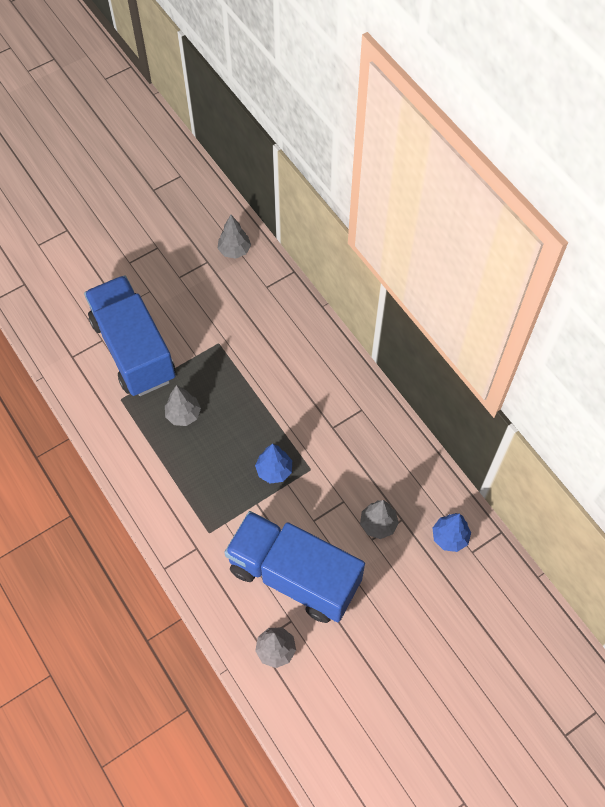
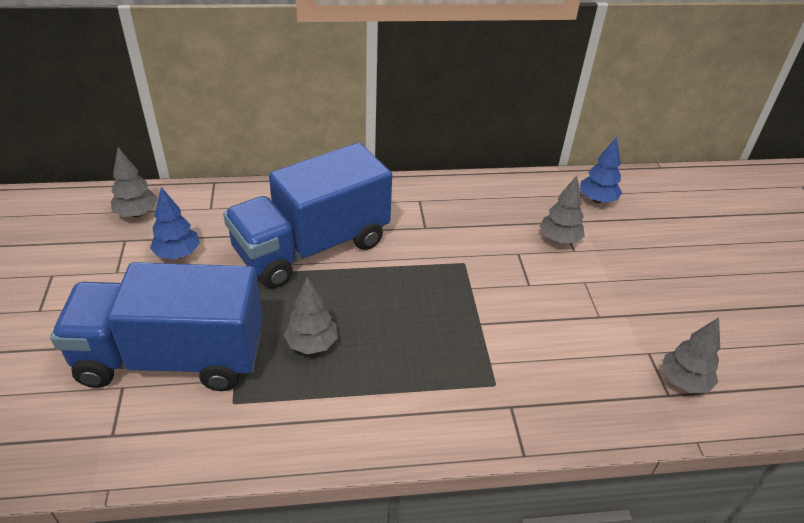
camera: 65 degrees left, 20 degrees down
blue truck [224,511,365,623] -> blue truck moved to [223,143,392,288]
blue tree [255,444,292,484] -> blue tree moved to [150,187,200,259]

